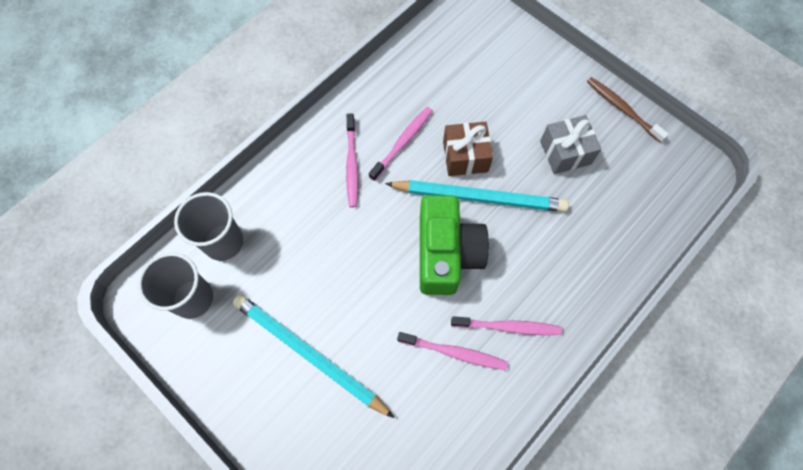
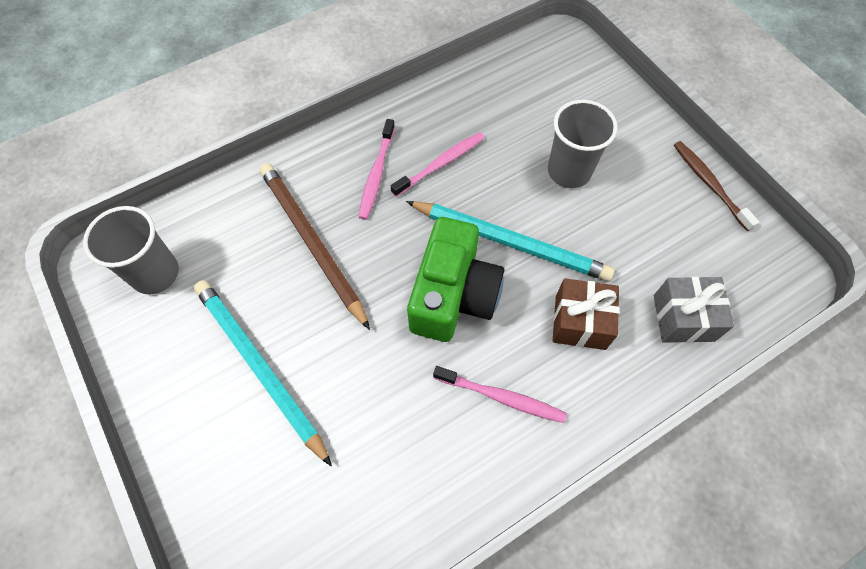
camera: 15 degrees right, 5 degrees down
grey cup [174,192,243,261] -> grey cup moved to [548,100,618,188]
pink toothbrush [397,332,508,370] -> none
brown gift [443,122,493,176] -> brown gift moved to [553,278,619,350]
grey gift [540,115,602,174] -> grey gift moved to [654,277,734,343]
none -> brown pencil [260,163,370,330]

